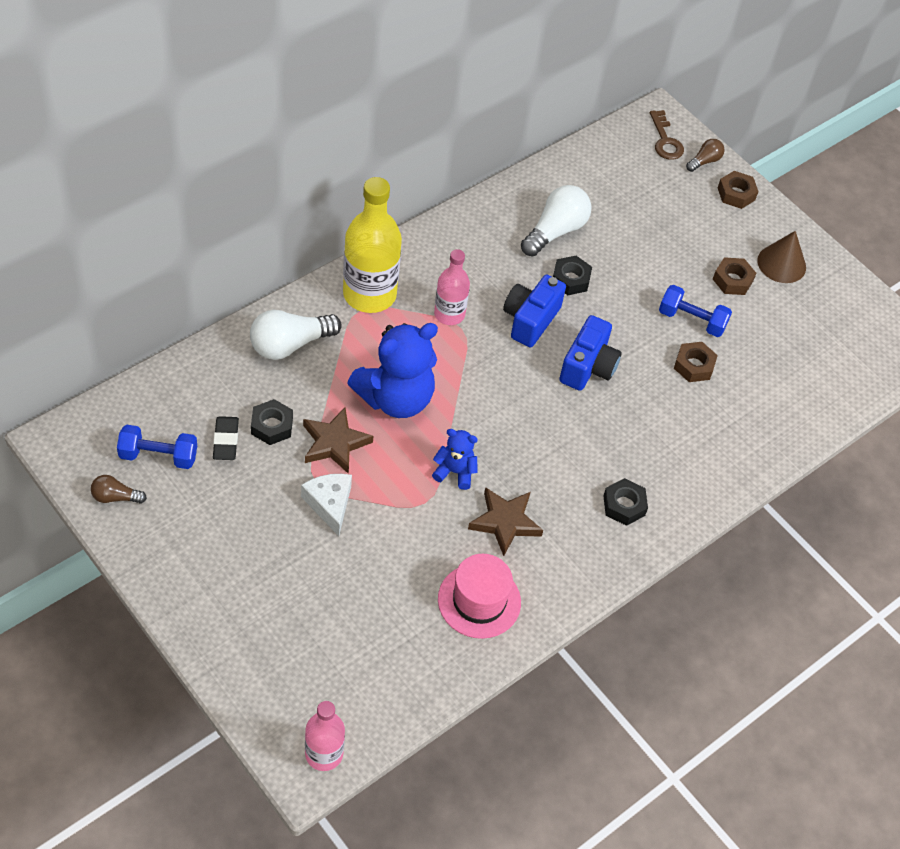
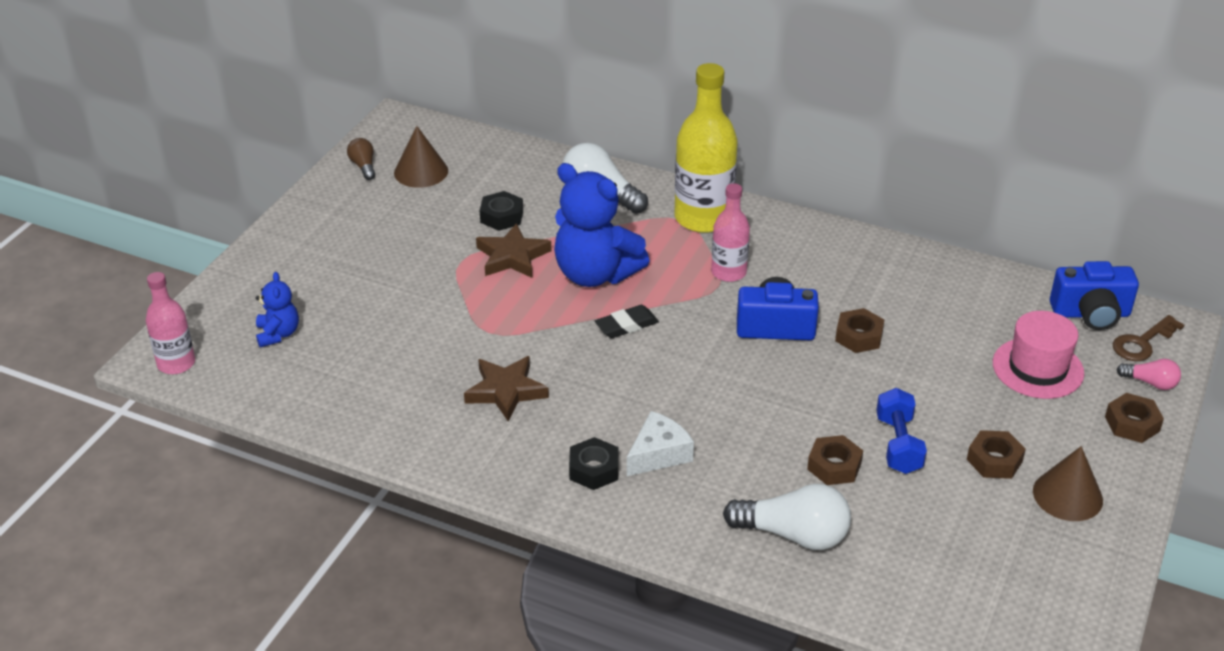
camera: 70 degrees right, 15 degrees down
blue dumbbell [117,425,197,469] -> brown cone [394,126,448,188]
black eraser [213,416,239,460] -> black eraser moved to [595,305,659,338]
white cheese [301,474,352,536] -> white cheese moved to [627,411,694,476]
blue teddy bear [432,429,478,490] -> blue teddy bear moved to [256,272,299,347]
pink hat [438,554,521,639] -> pink hat moved to [993,311,1084,399]
white light bulb [521,185,592,257] -> white light bulb moved to [723,484,851,550]
black nut [553,256,592,295] -> brown nut [835,308,884,353]
blue camera [559,315,622,391] -> blue camera moved to [1050,261,1139,330]
brown light bulb [686,139,724,172] -> pink light bulb [1116,359,1181,390]

